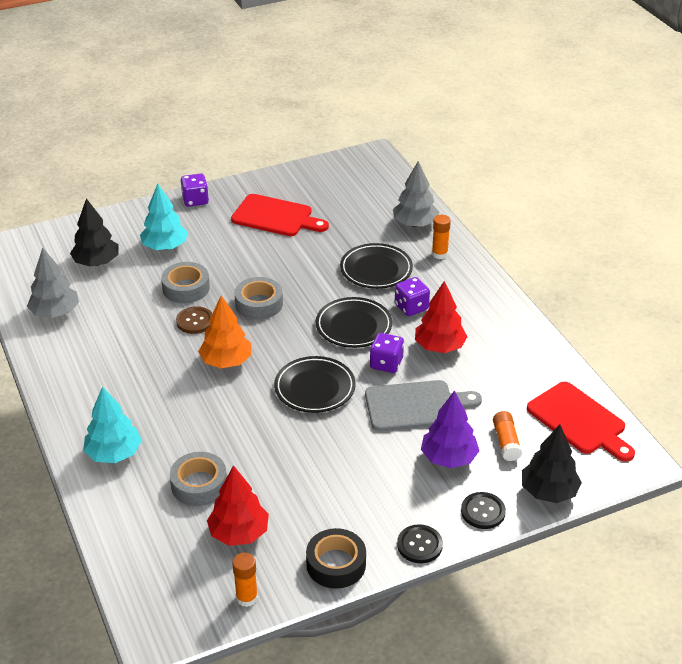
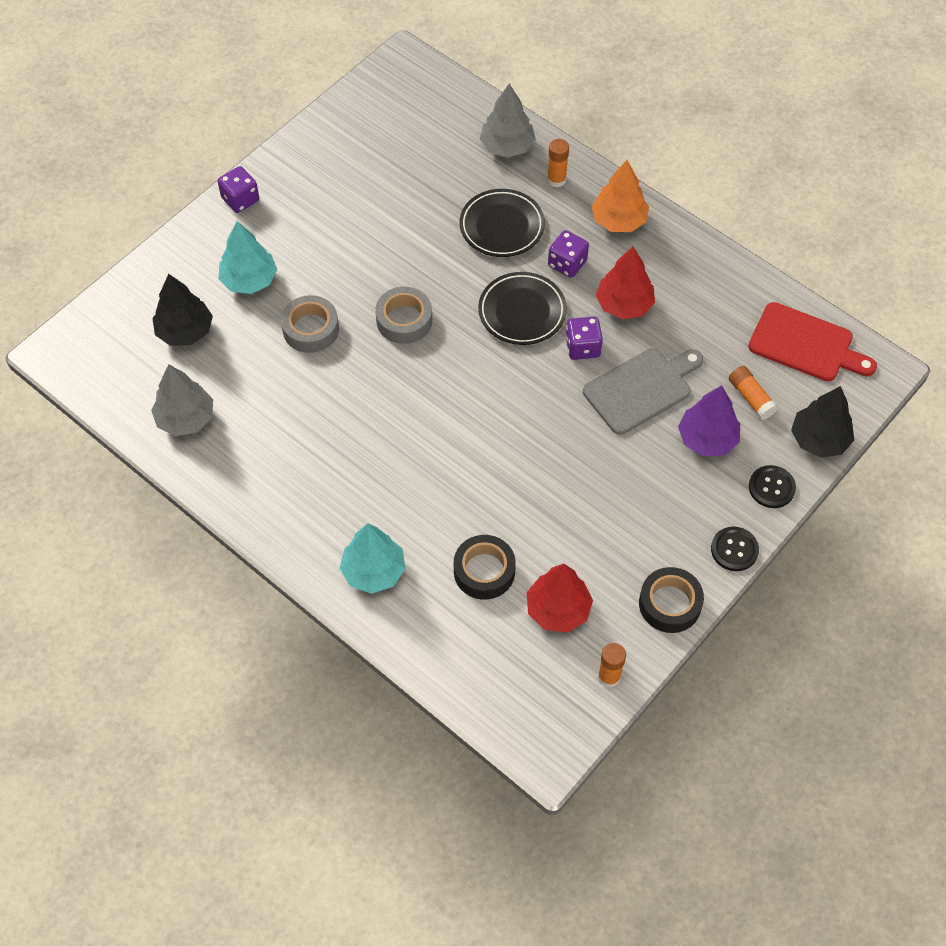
camera: 25 degrees left, 20 degrees up
grey tape [170,452,227,506] -> black tape [454,535,516,600]
brown button [176,306,213,334] -> none
orange tree [198,296,251,368] -> orange tree moved to [591,160,649,232]
red cutting board [231,194,329,236] -> none
black plate [274,356,356,413] -> none

